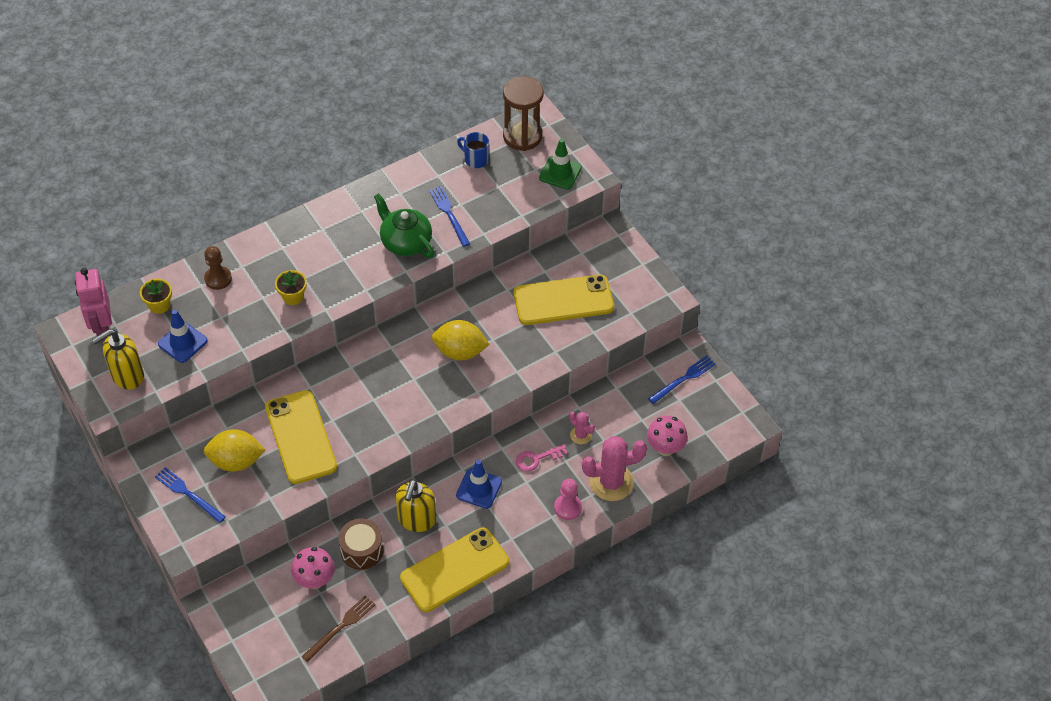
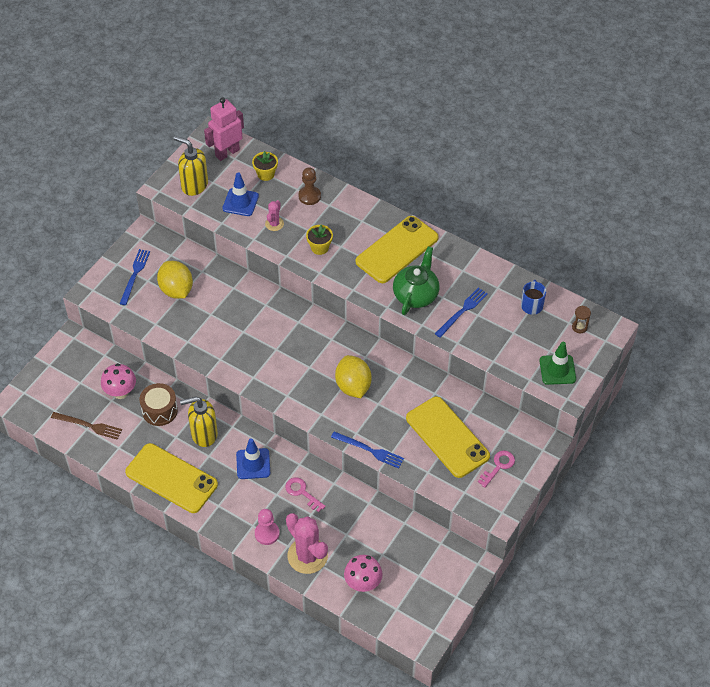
camera: 65 degrees right, 0 degrees up
yellow phone [265,390,337,484] -> yellow phone moved to [355,216,439,283]
brown hourglass [503,76,543,151] -> brown hourglass [572,306,591,333], size x0.41
pink cactus [569,412,595,444] -> pink cactus moved to [265,200,284,231]
blue fork [648,356,716,404] -> blue fork moved to [331,431,404,469]
none -> pink key [478,451,515,488]

